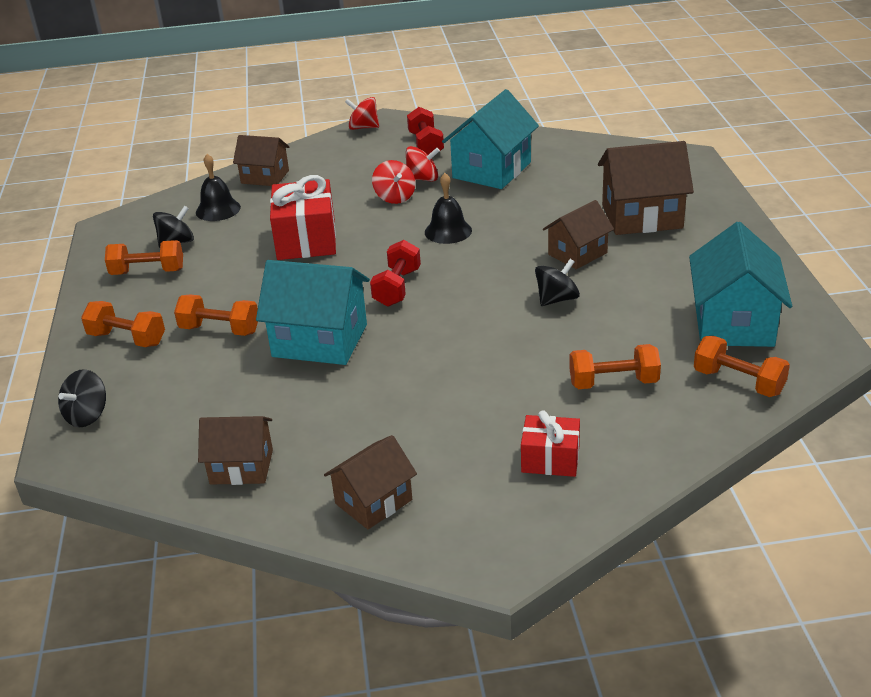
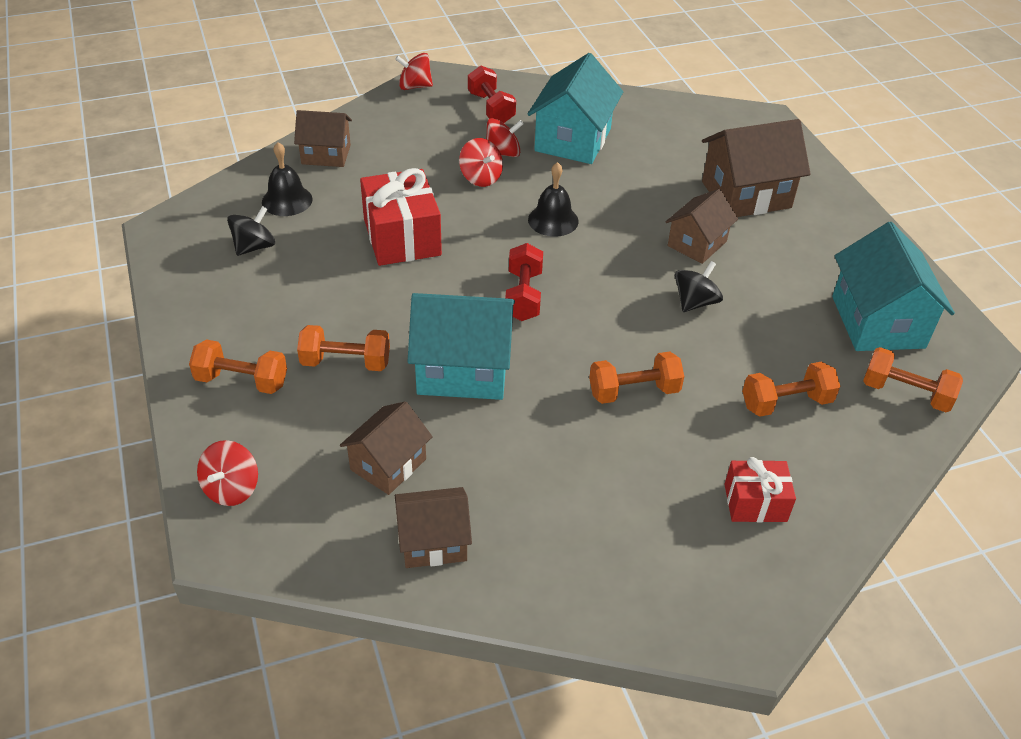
camera: 15 degrees left, 10 degrees up
black spinning top [58,369,106,427] -> red spinning top [197,440,258,506]
orange dumbbell [105,240,183,275] -> orange dumbbell moved to [589,351,684,404]
brown house [324,435,417,529] -> brown house moved to [339,401,433,495]

